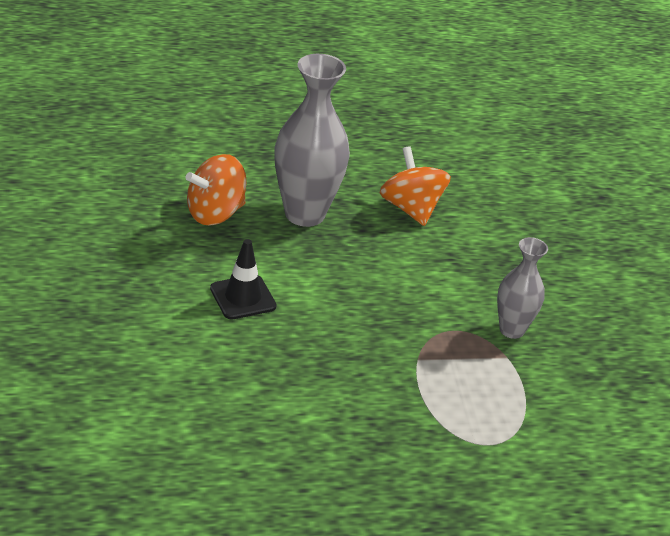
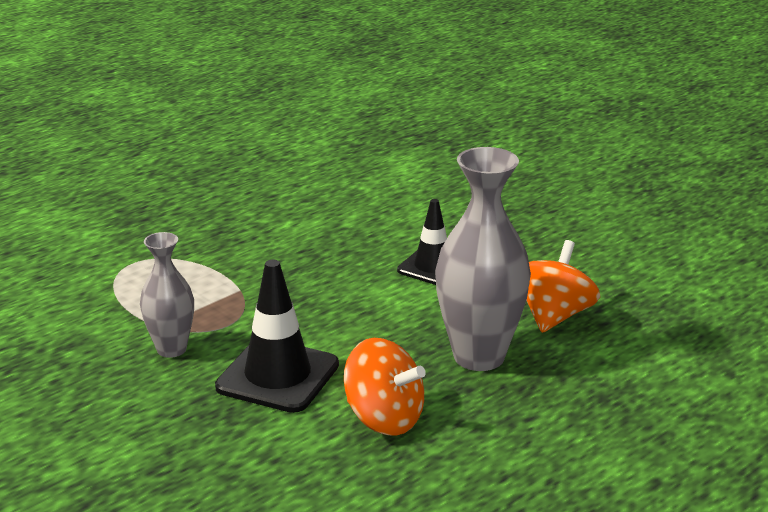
camera: 150 degrees right, 10 degrees down
none -> black traffic cone [215,260,339,413]

